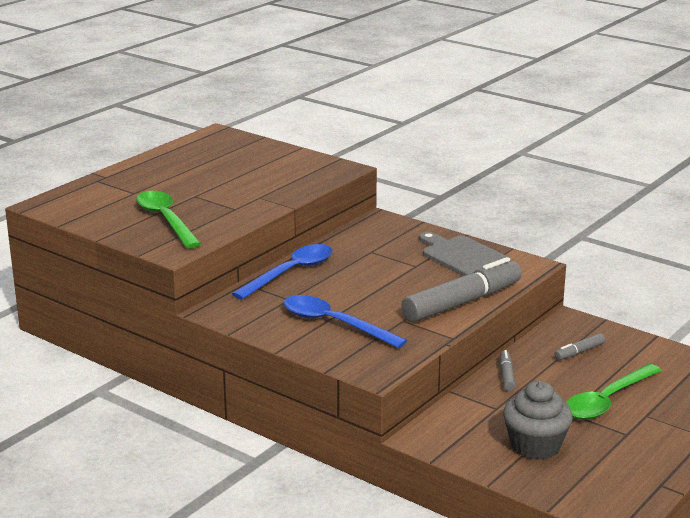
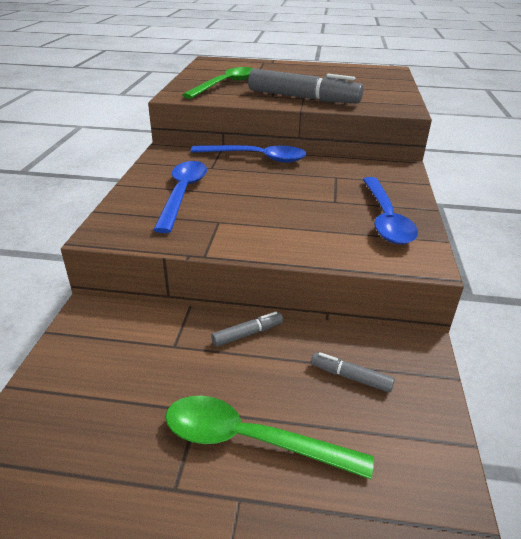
camera: 60 degrees right, 10 degrees up
grey marker [401,257,522,322] -> grey marker moved to [248,69,363,103]
grey cutting board [419,232,512,276] -> blue spoon [363,177,418,245]
grey cupcake [503,381,573,460] -> none

